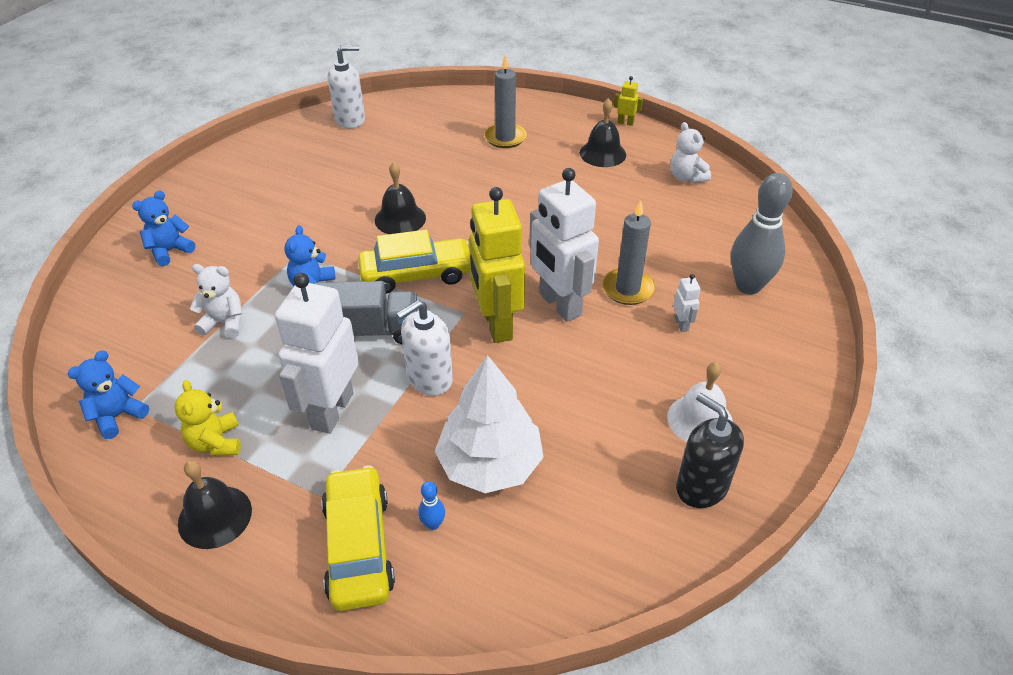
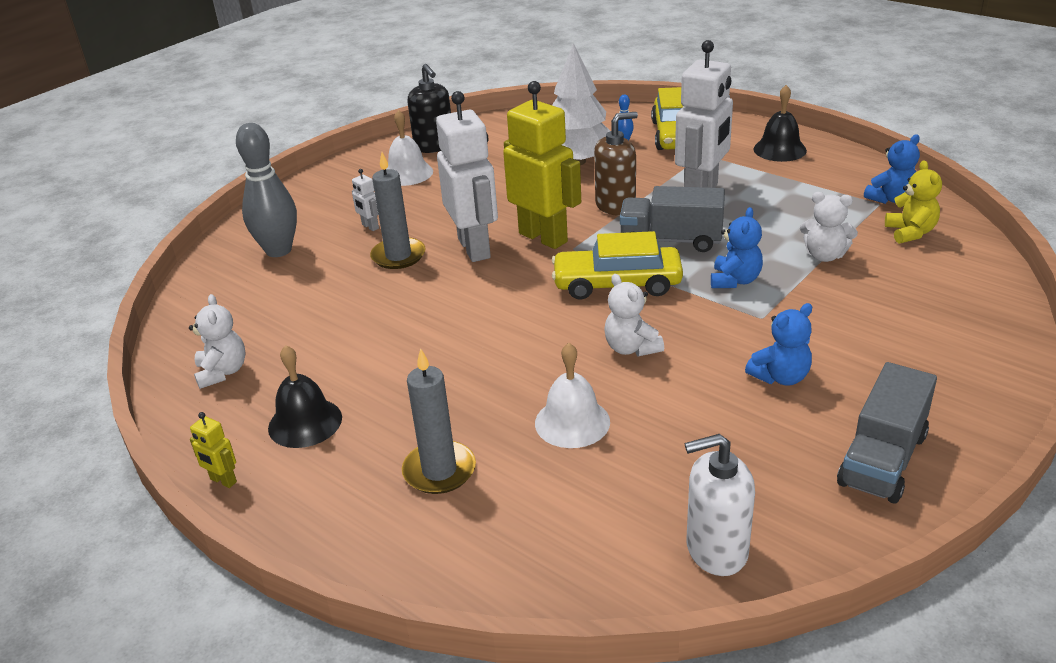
camera: 165 degrees left, 10 degrees down
blue teddy bear [132,190,195,266] -> blue teddy bear moved to [745,303,813,386]
yellow teddy bear [174,380,241,456] -> yellow teddy bear moved to [885,160,942,244]
black bell [375,162,426,234] -> white teddy bear [604,274,664,356]
white soap dispenser [396,300,453,396] -> brown soap dispenser [594,112,638,216]
yellow robot [469,187,525,343] -> yellow robot turned 45 degrees counterclockwise [503,81,581,249]
white robot [673,274,701,332] -> white robot turned 45 degrees counterclockwise [352,169,379,231]
none -> white bell [535,343,610,448]
none -> grey truck [837,362,937,504]

